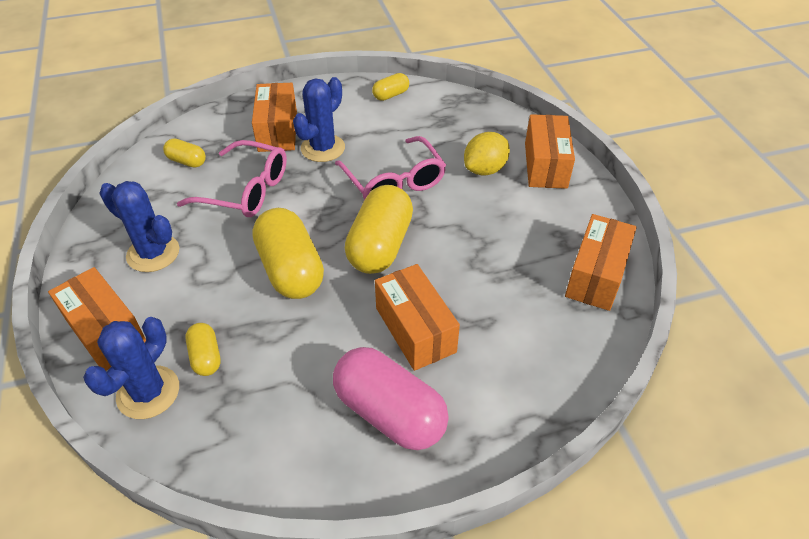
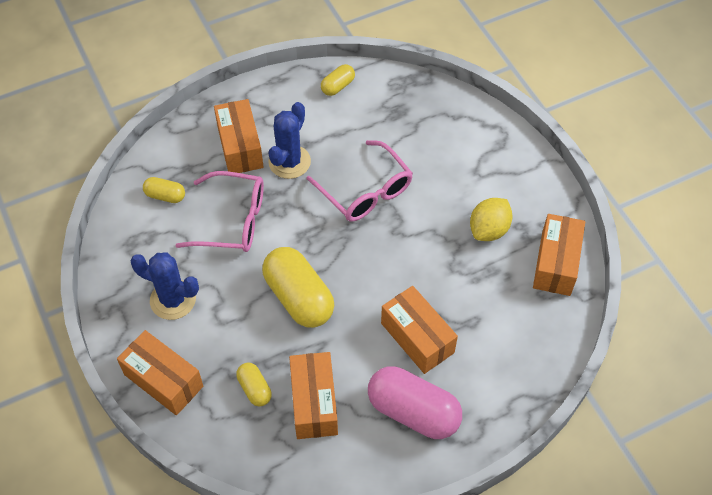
camera: 10 degrees left, 10 degrees up
blue cactus [83,317,179,419] -> none
yellow capsule [345,185,413,274] -> none
yellow lemon [464,132,510,176] -> yellow lemon moved to [470,198,513,241]
orange box [525,114,575,189] -> orange box moved to [289,352,338,439]

